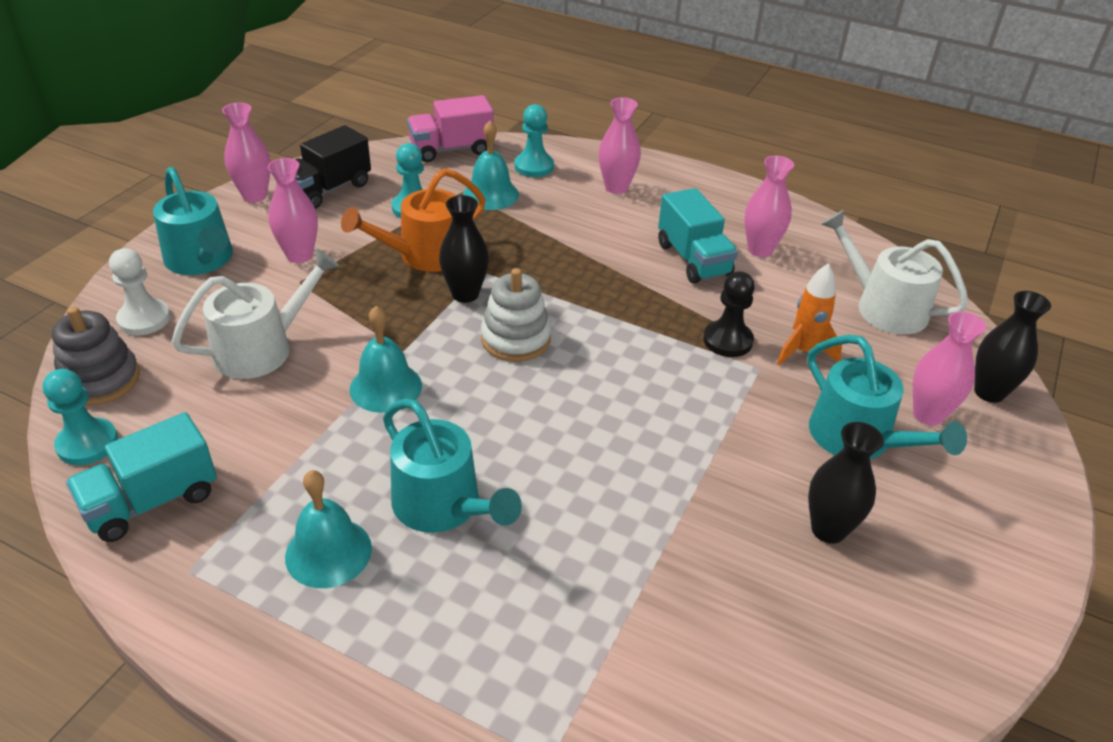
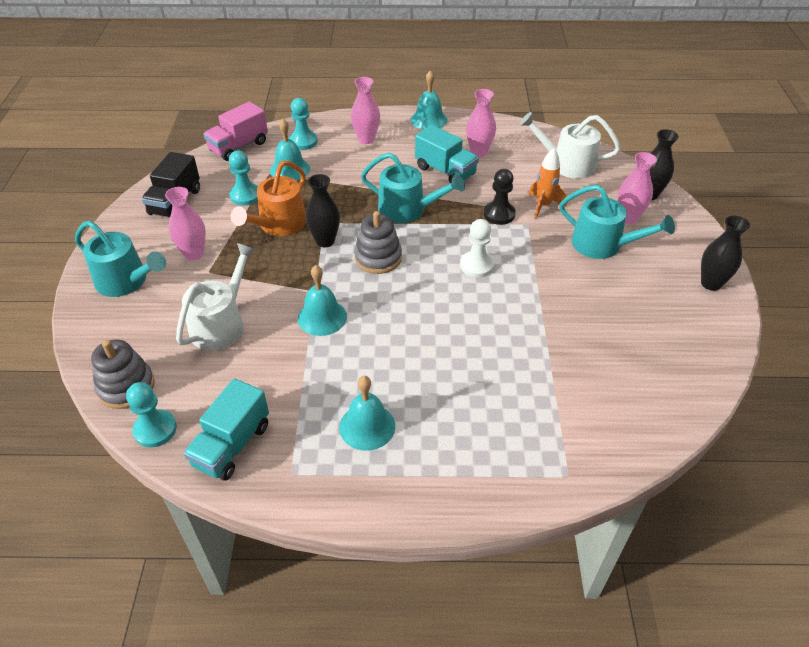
camera: 25 degrees left, 5 degrees up
white pawn [109,248,170,335] -> white pawn moved to [460,219,494,278]
pink vase [222,102,270,202] -> none
turquoise watering can [383,398,522,533] -> turquoise watering can moved to [361,153,465,223]
white stacking toy [481,268,551,362] -> grey stacking toy [354,211,402,274]
black vase [808,422,884,544] -> black vase moved to [701,216,750,291]
none -> turquoise bell [411,70,448,130]

